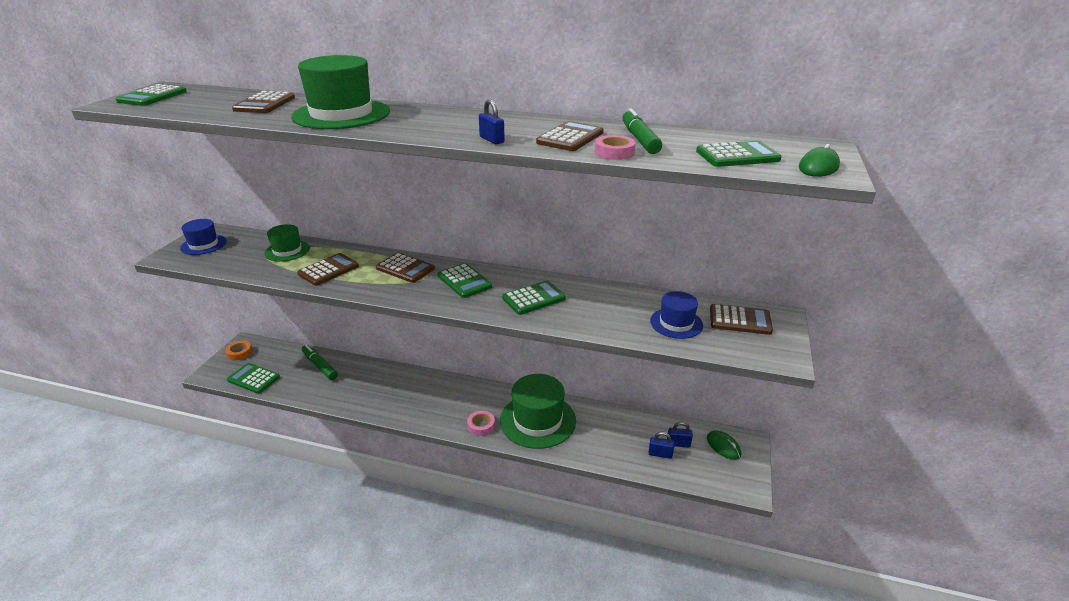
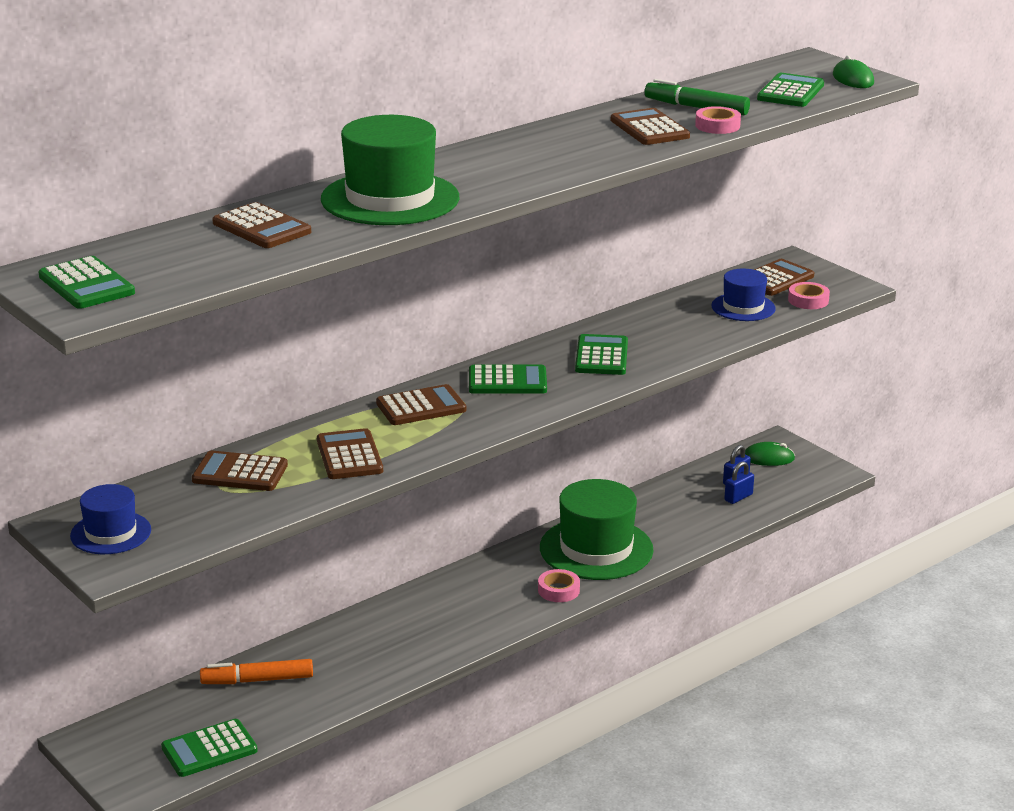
camera: 55 degrees left, 5 degrees down
orange tape [225,341,253,360] -> none
green hat [264,224,310,262] -> brown calculator [192,451,288,491]
green marker [302,345,338,380] -> orange marker [200,659,313,684]
blue padlock [479,99,505,144] -> none
none -> pink tape [788,282,830,309]

